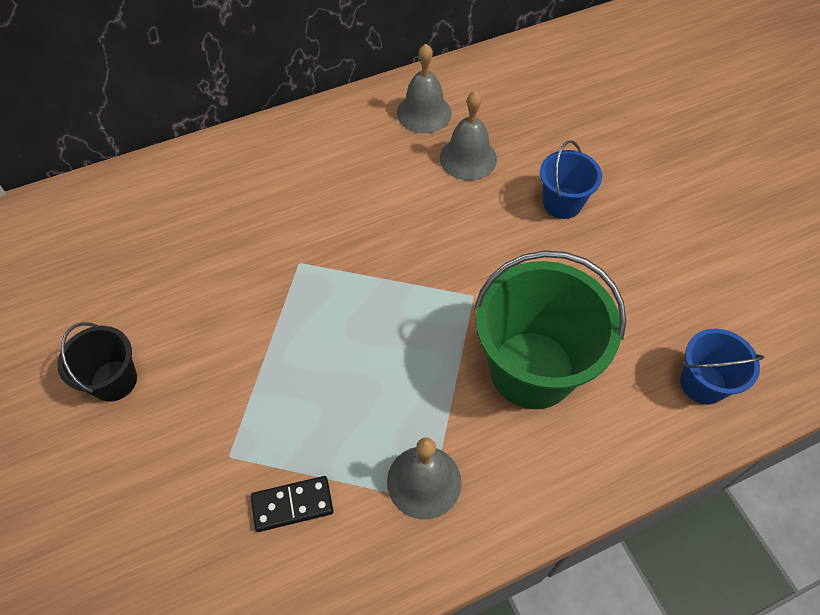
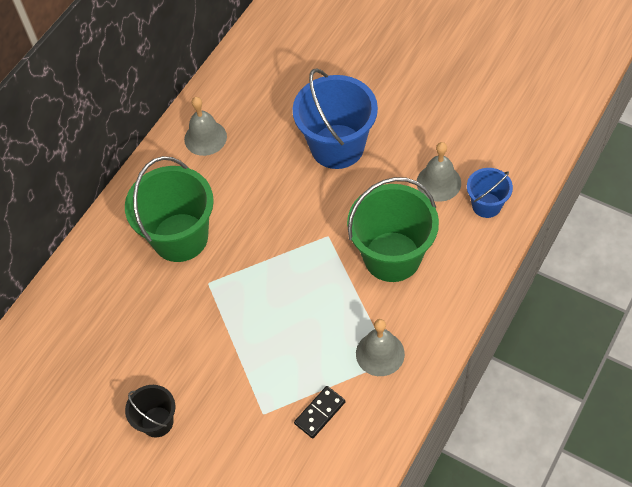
camera: 30 degrees left, 0 degrees up
grey bell [440,91,497,181] -> grey bell moved to [417,142,461,202]
blue bucket [540,140,602,219] -> blue bucket [293,68,378,169], size x1.90
none -> green bucket [125,156,214,262]

